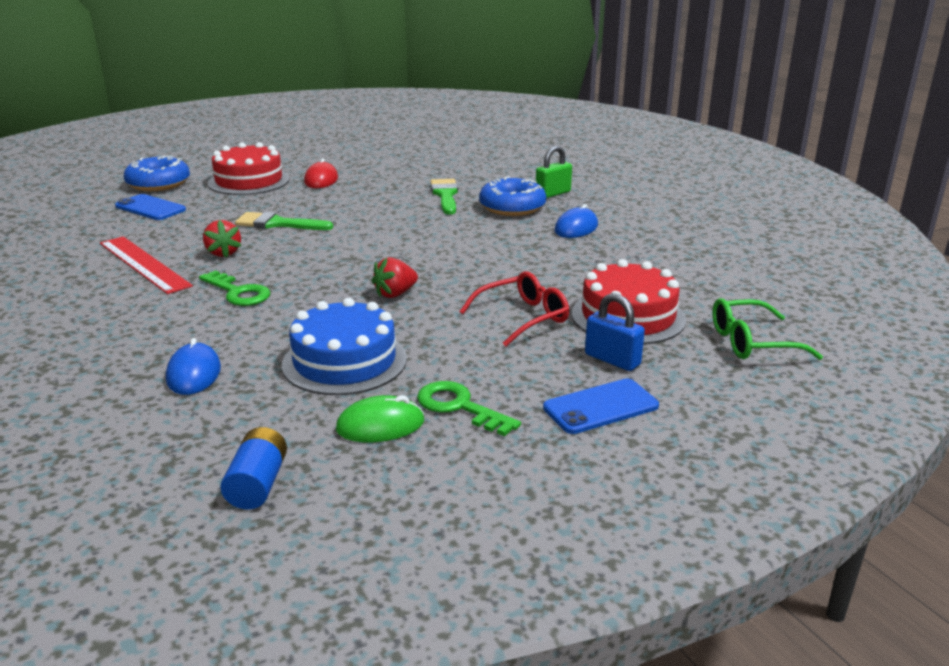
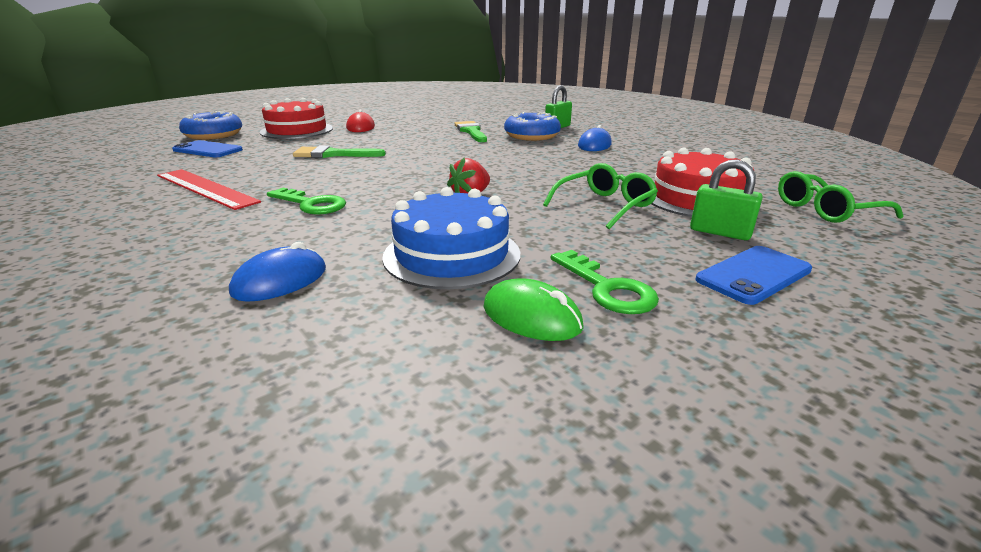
camera: 10 degrees left, 0 degrees up
blue mouse [166,338,221,395] -> blue mouse turned 60 degrees clockwise [229,242,326,302]
red strawberry [203,220,241,258] -> none
blue battery [221,427,287,510] -> none
green mouse [336,395,424,442] -> green mouse turned 60 degrees clockwise [484,278,584,341]
green key [417,381,521,437] -> green key turned 150 degrees counterclockwise [551,250,659,314]
red glasses [459,271,569,346] -> green glasses [543,163,658,229]
blue padlock [585,293,645,371] -> green padlock [690,160,763,240]

